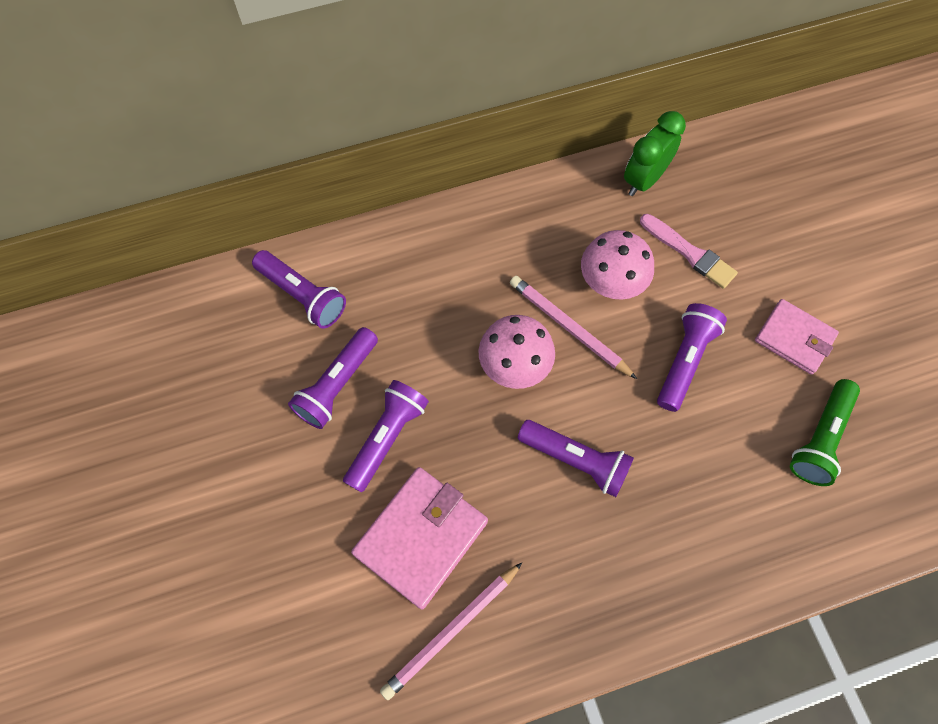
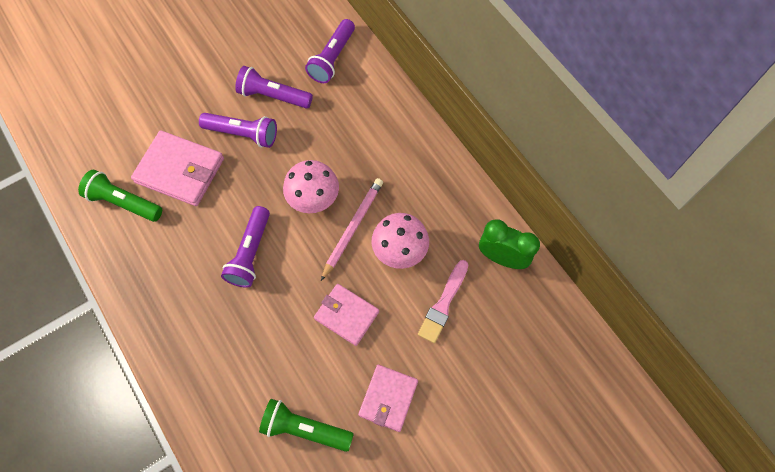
camera: 75 degrees right, 0 degrees up
pink pencil [380,563,522,700] -> green flashlight [78,170,162,222]
purple flashlight [657,303,727,412] -> pink wallet [314,284,379,346]

